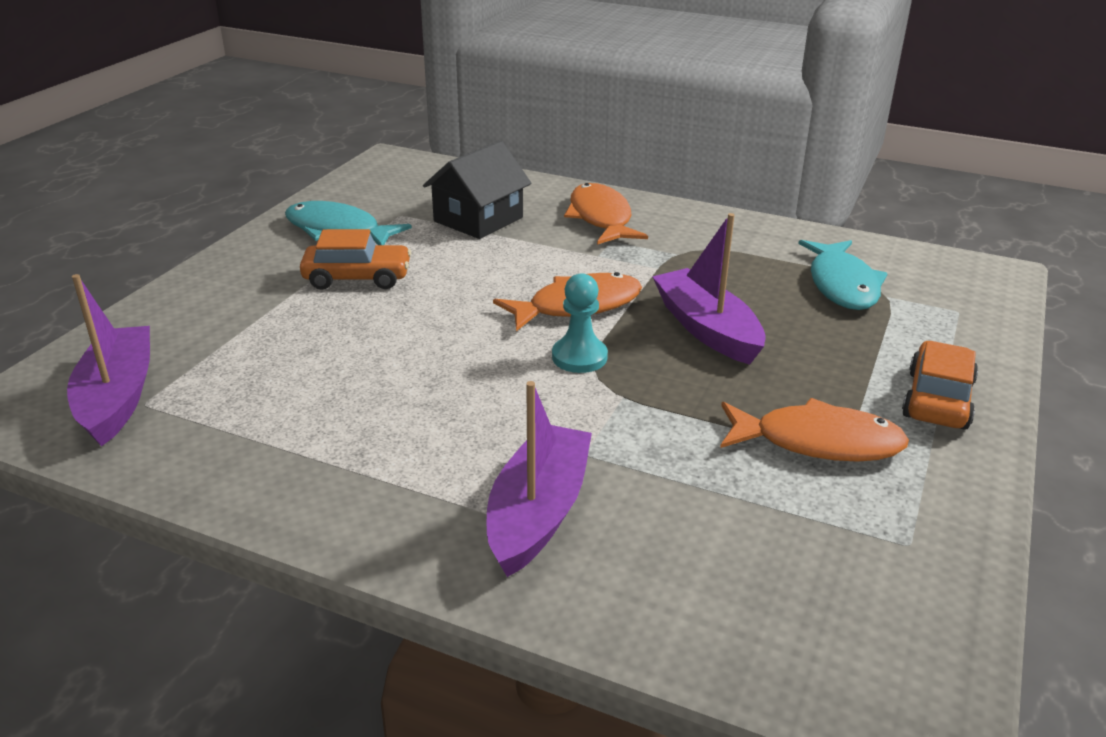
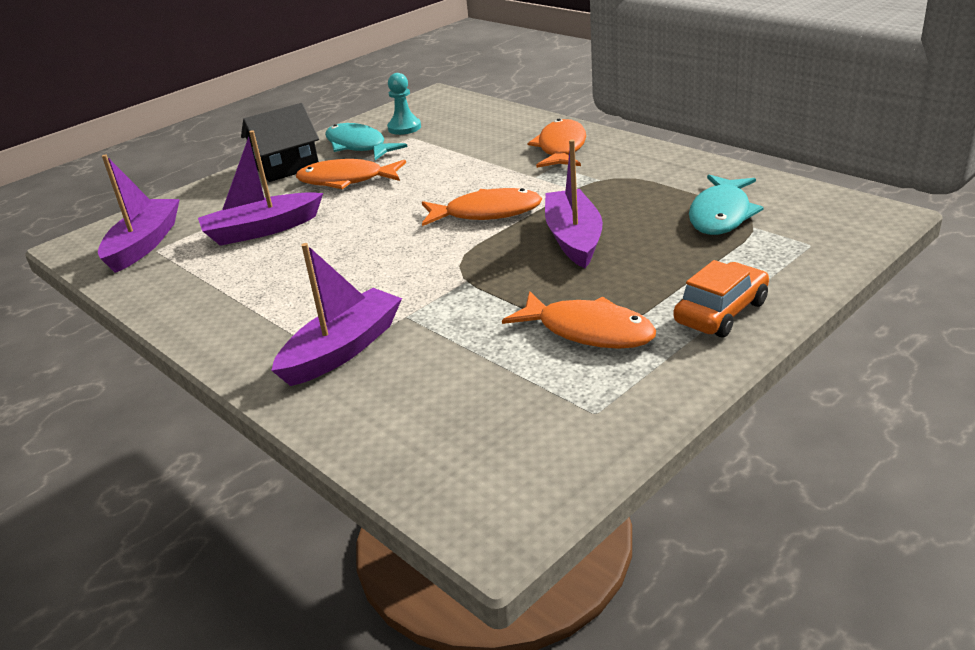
camera: 25 degrees right, 0 degrees up
orange car [300,229,411,290] -> orange fish [296,159,406,189]
black house [423,140,531,239] -> black house moved to [241,103,319,182]
turquoise pawn [552,273,608,373] -> turquoise pawn moved to [387,73,421,135]
none -> purple boat [198,130,323,246]

